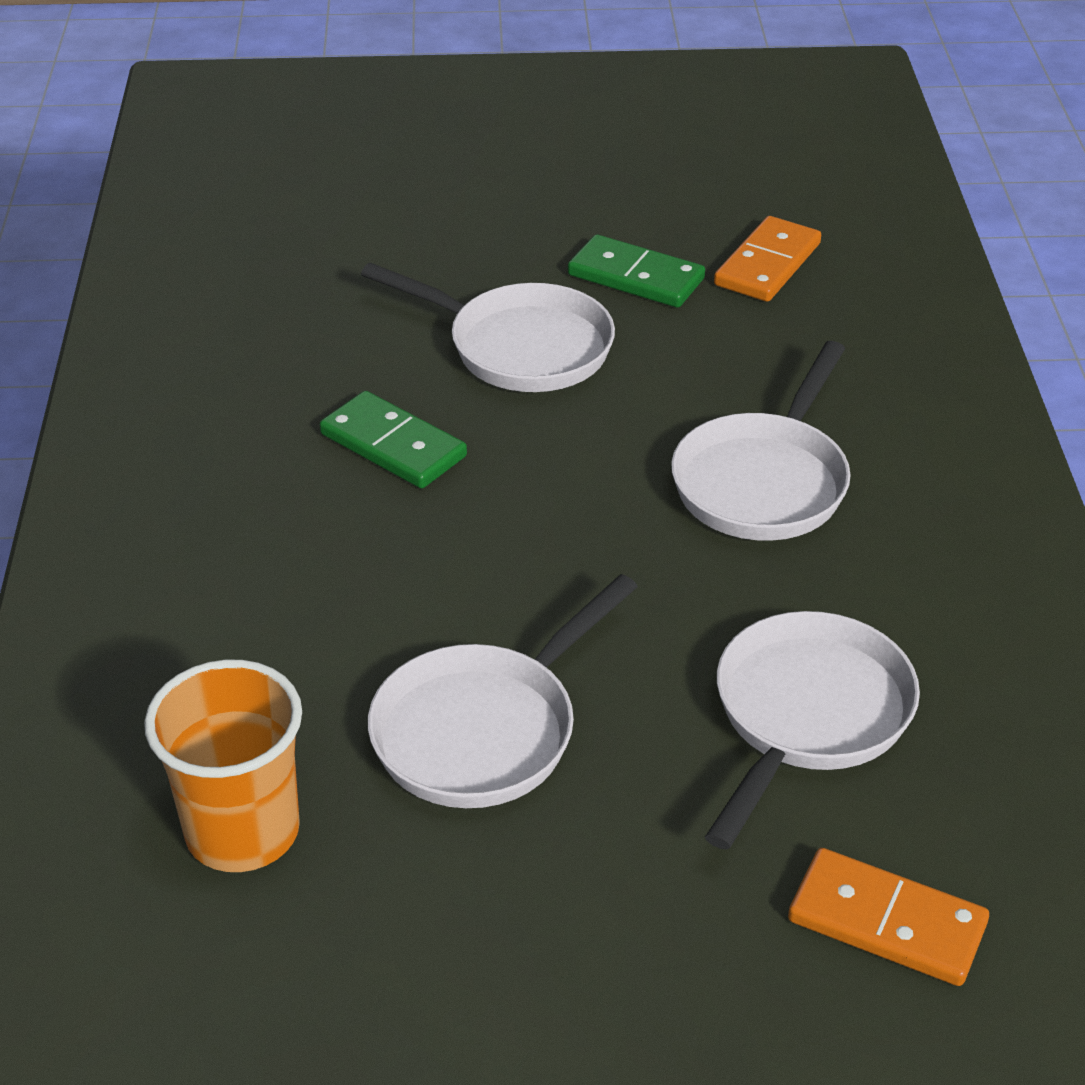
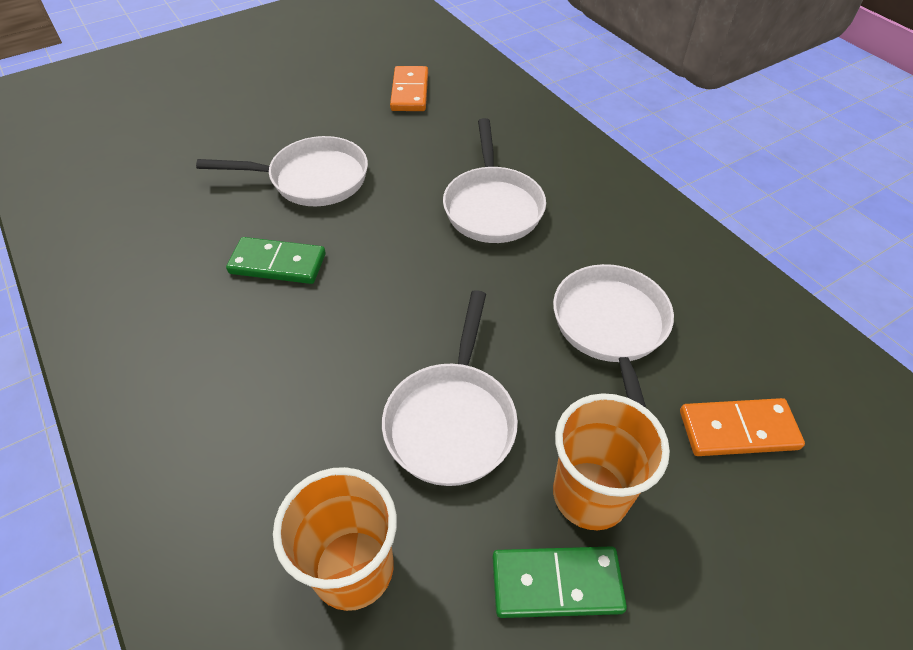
camera: 30 degrees left, 10 degrees up
green domino [568,234,705,308] -> green domino moved to [493,546,627,618]
none -> orange cup [553,393,670,530]

